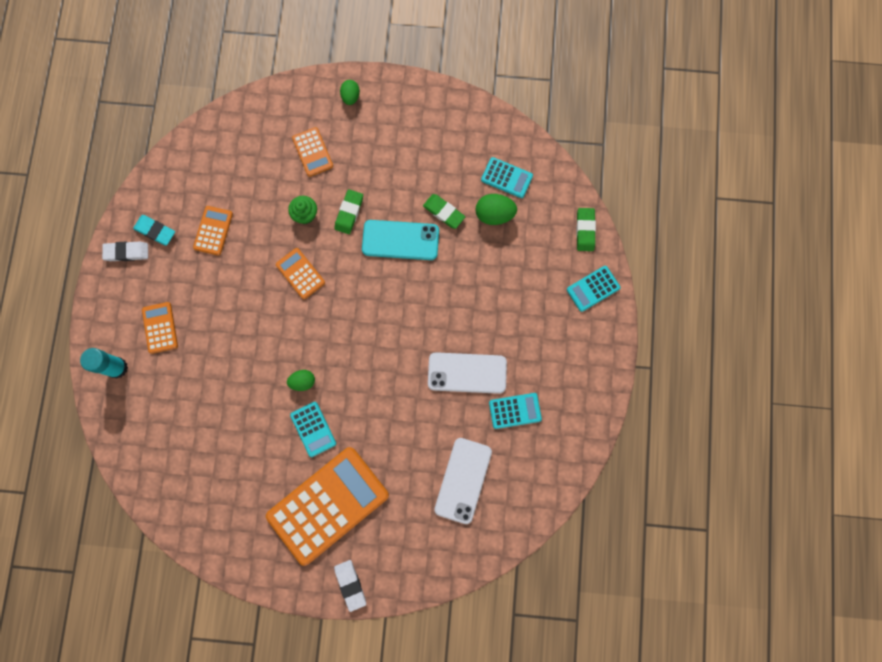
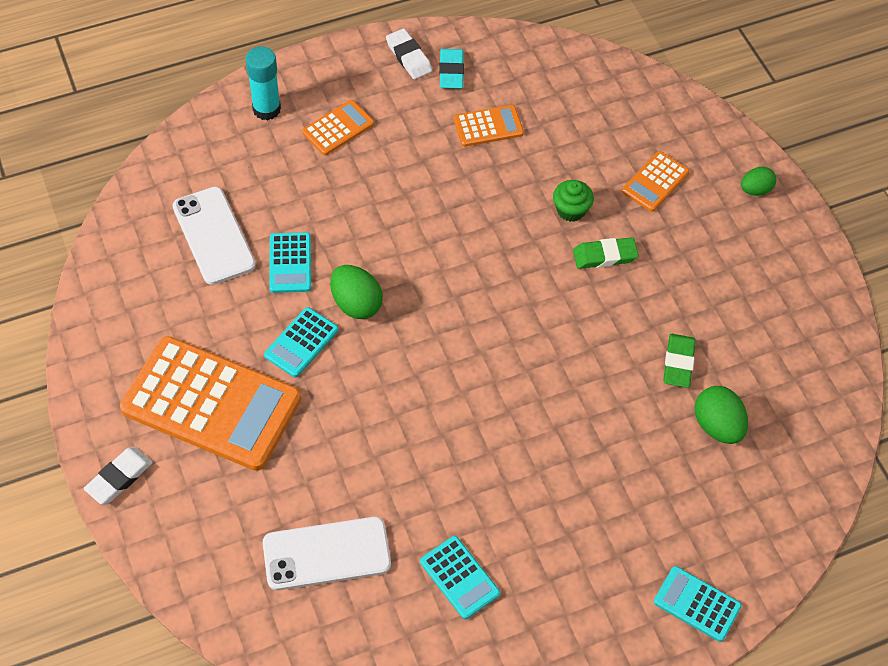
camera: 60 degrees right, 20 degrees down
orange calculator [276,248,325,299] -> none
green egg [287,370,315,391] -> green egg [330,265,383,319], size x1.54
turquoise phone [362,220,439,260] -> none
white phone [428,352,507,394] -> white phone moved to [173,187,256,285]
turquoise calculator [481,157,533,198] -> turquoise calculator moved to [269,232,311,293]
green eraser [576,208,596,251] -> none

